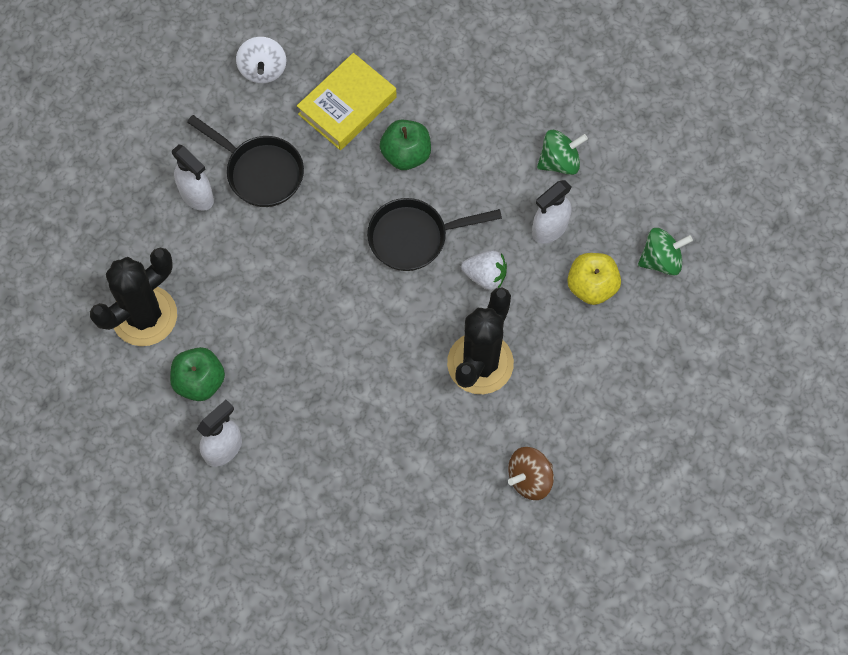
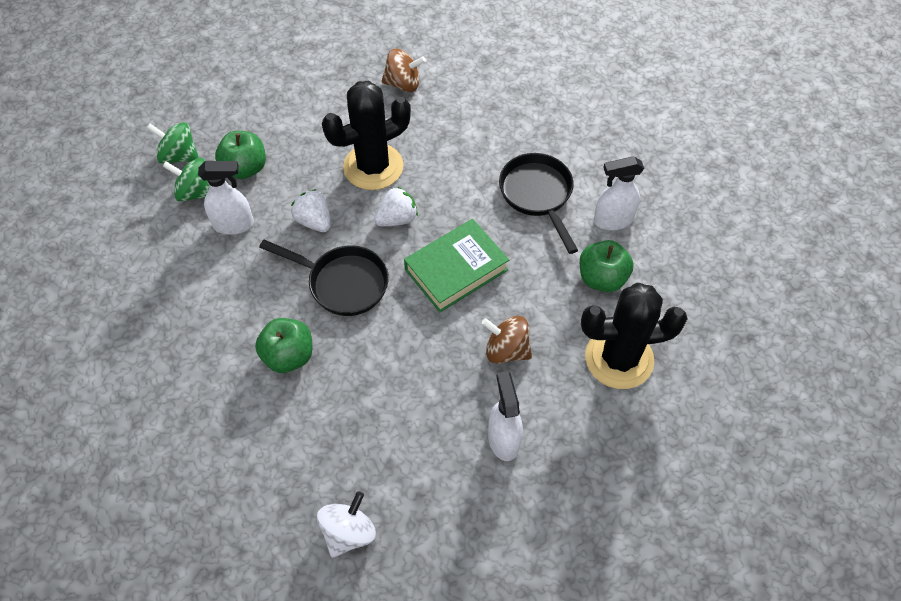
camera: 145 degrees left, 10 degrees down
black pan [187,115,304,207] -> black pan moved to [499,153,578,254]
yellow book [297,53,397,150] -> none
green spinning top [537,130,588,175] -> green spinning top moved to [162,158,210,202]
yellow apple [567,253,621,305] -> green apple [215,131,266,179]
none -> white strawberry [374,186,418,226]
none -> green book [404,219,509,312]
none -> brown spinning top [482,316,532,364]

